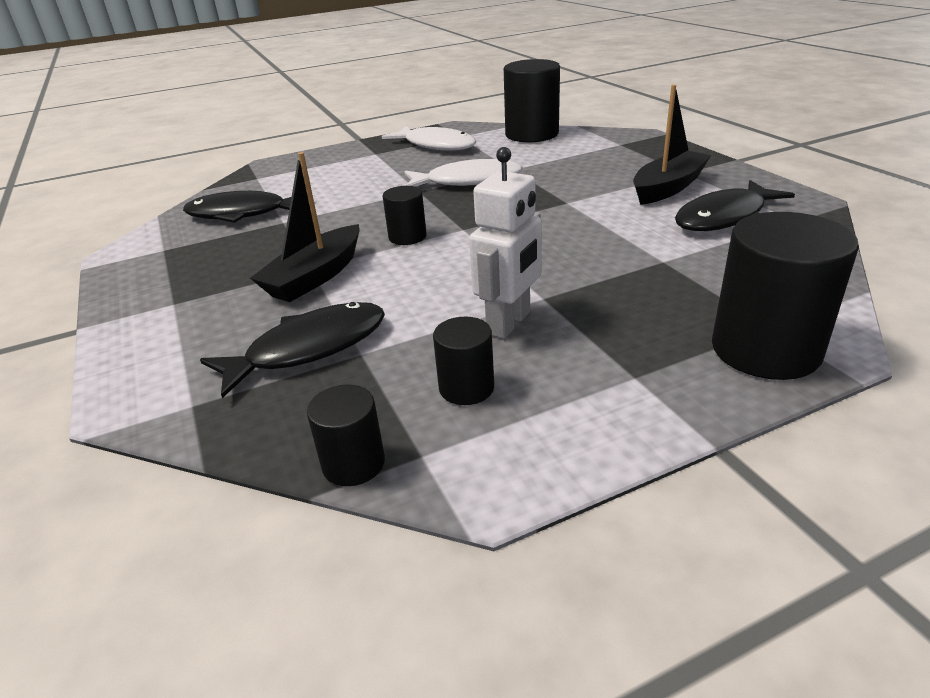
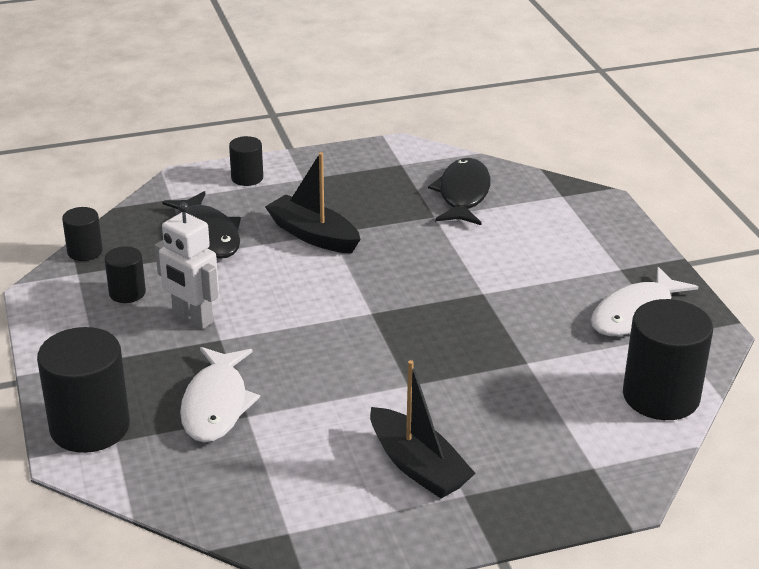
camera: 95 degrees right, 0 degrees up
black cylinder [383,186,427,245] -> black cylinder moved to [229,136,263,186]
white fish [404,159,523,187] -> white fish moved to [180,347,260,443]
black fish [675,180,795,231] -> none

